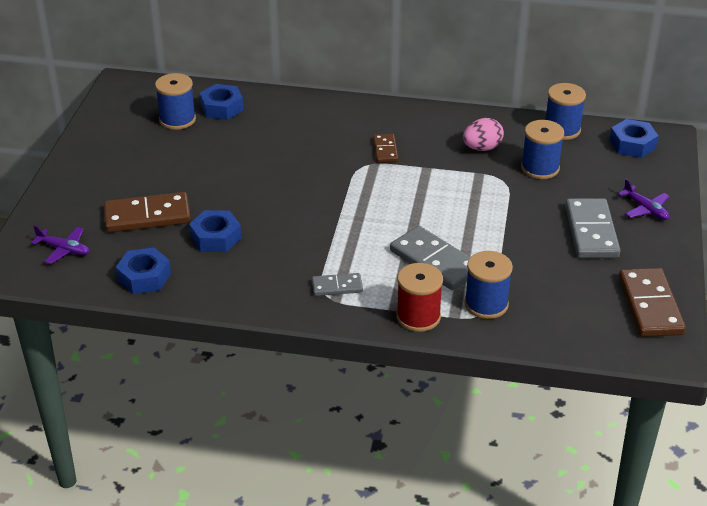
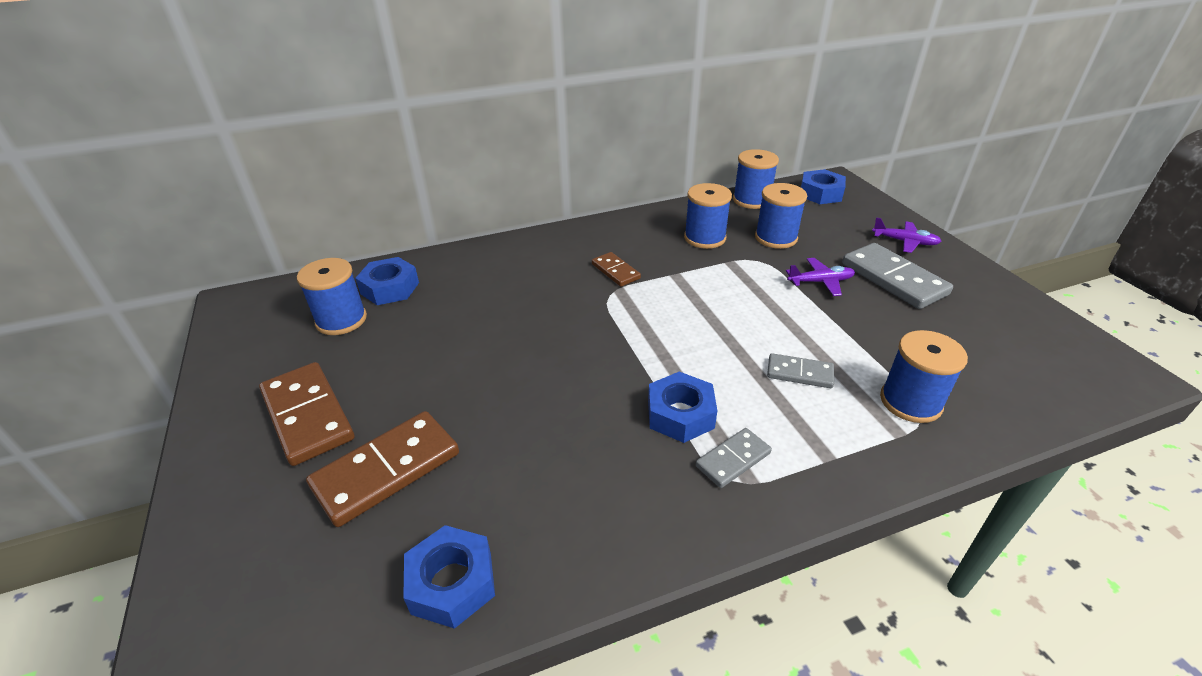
camera: 30 degrees left, 0 degrees up
purple plane [31,226,89,264] -> purple plane moved to [786,258,855,296]
blue nut [189,210,241,252] -> blue nut moved to [648,372,717,443]
grey domino [390,226,470,290] -> grey domino [767,353,834,388], size x0.55
red spool [396,263,443,332] -> none
pink egg [463,118,504,151] -> blue spool [684,183,732,249]
brown domino [619,268,686,337] -> brown domino moved to [259,362,354,466]

